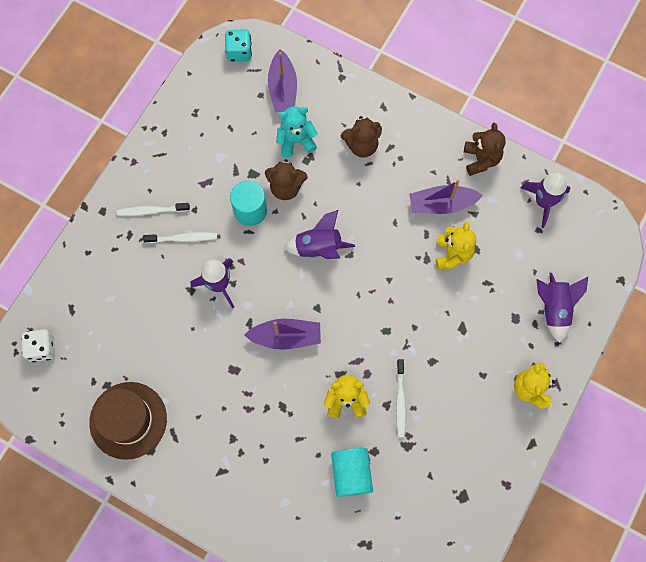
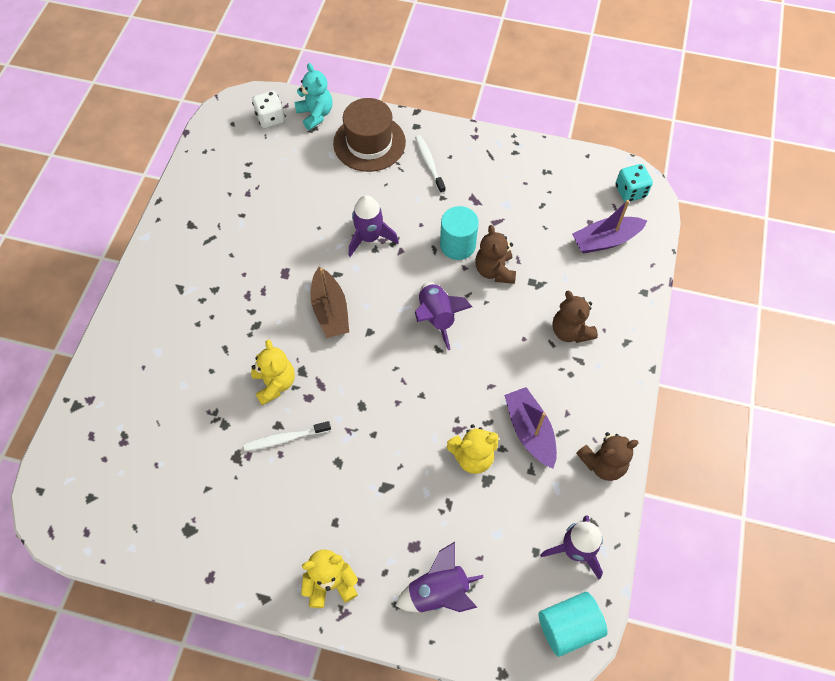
camera: 75 degrees right, 10 degrees down
brown hat [89,382,167,460] -> brown hat moved to [333,98,406,172]
white toothbrush [143,232,217,243] -> none
purple boat [245,319,321,350] -> brown boat [311,267,349,338]
turquoise teddy bear [276,106,318,158] -> turquoise teddy bear moved to [294,63,332,130]
turquoise cylinder [331,448,373,497] -> turquoise cylinder moved to [538,592,608,657]

